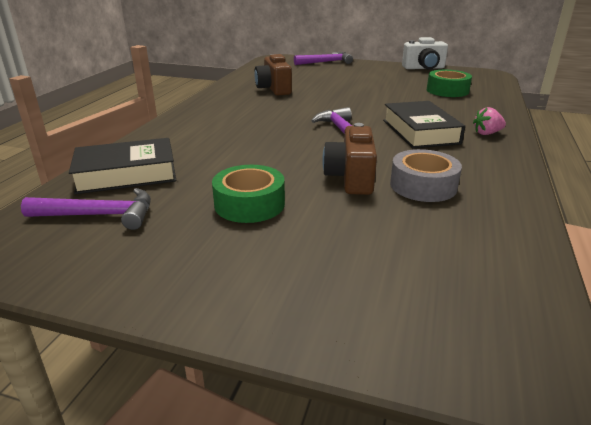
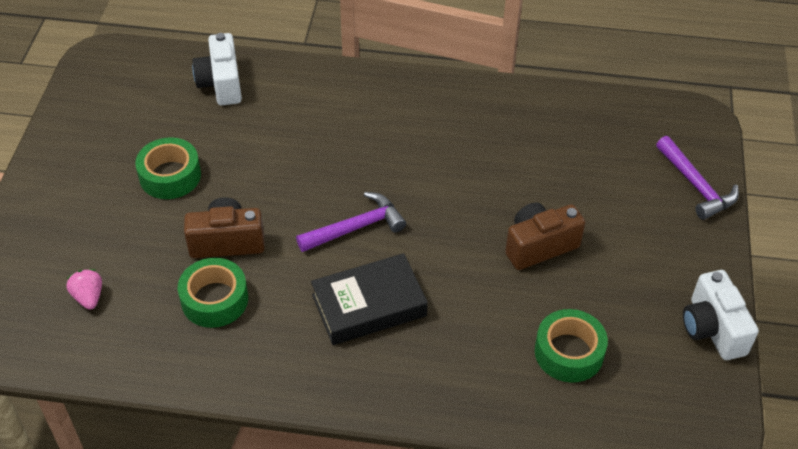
camera: 80 degrees right, 20 degrees up
purple hammer [21,188,151,230] -> none
black book [69,138,177,194] -> white camera [192,33,242,105]
brown camera [254,54,292,96] -> brown camera moved to [505,202,586,270]
grey tape [390,149,462,202] -> green tape [178,258,248,328]
pink strawberry [473,107,506,135] -> pink strawberry moved to [66,269,102,310]

